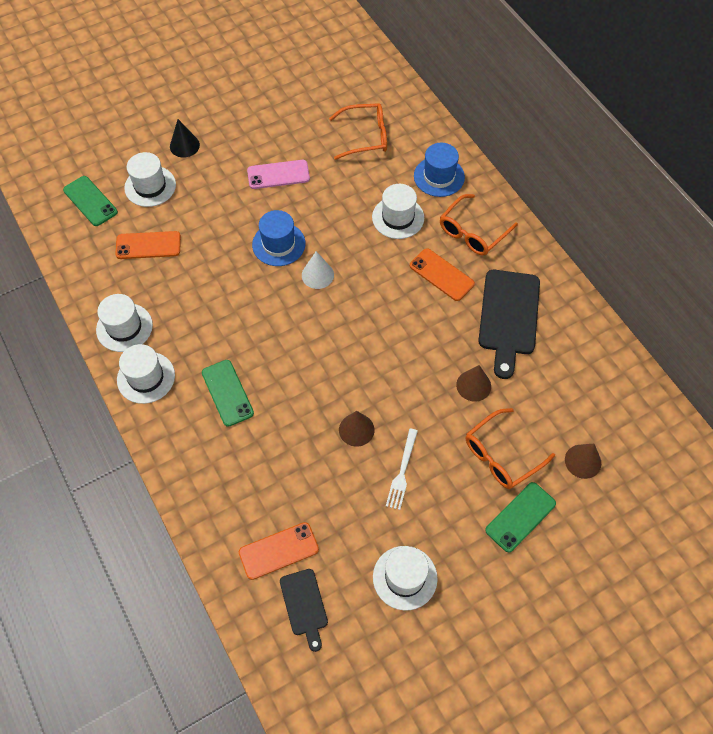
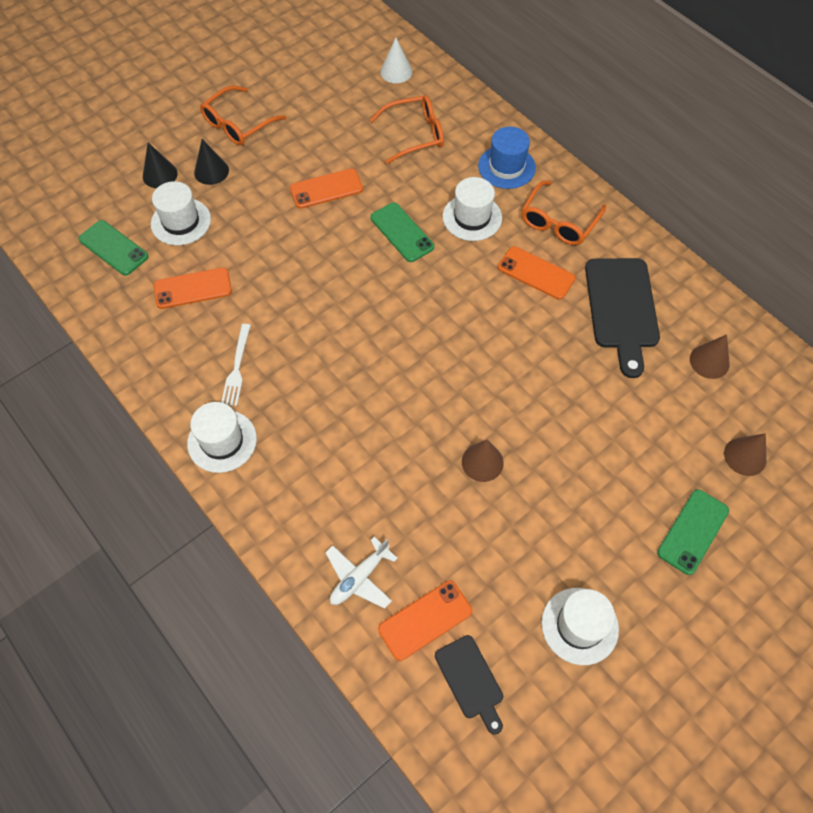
camera: 10 degrees left, 0 degrees up
white hat [96,294,153,352] -> none
green phone [202,360,254,427] -> green phone moved to [370,203,434,262]
pink phone [247,160,310,189] -> orange phone [290,168,363,209]
blue hat [252,210,305,266] -> none
white cone [302,251,334,289] -> white cone moved to [380,38,412,83]
white fork [386,428,418,510] -> white fork moved to [221,324,251,406]
brown cone [456,365,491,402] -> brown cone moved to [690,334,730,379]
orange glasses [466,408,555,489] -> orange glasses moved to [200,86,286,146]
none -> black cone [143,143,178,188]
none -> white plane [325,537,398,609]

